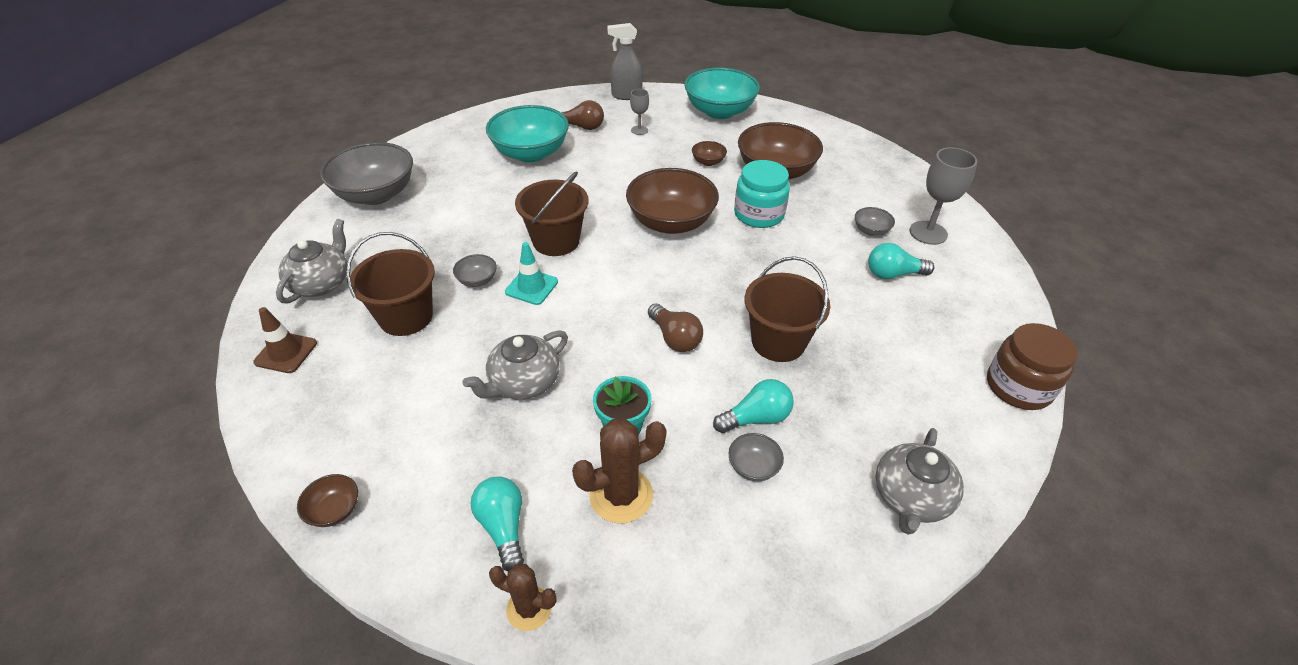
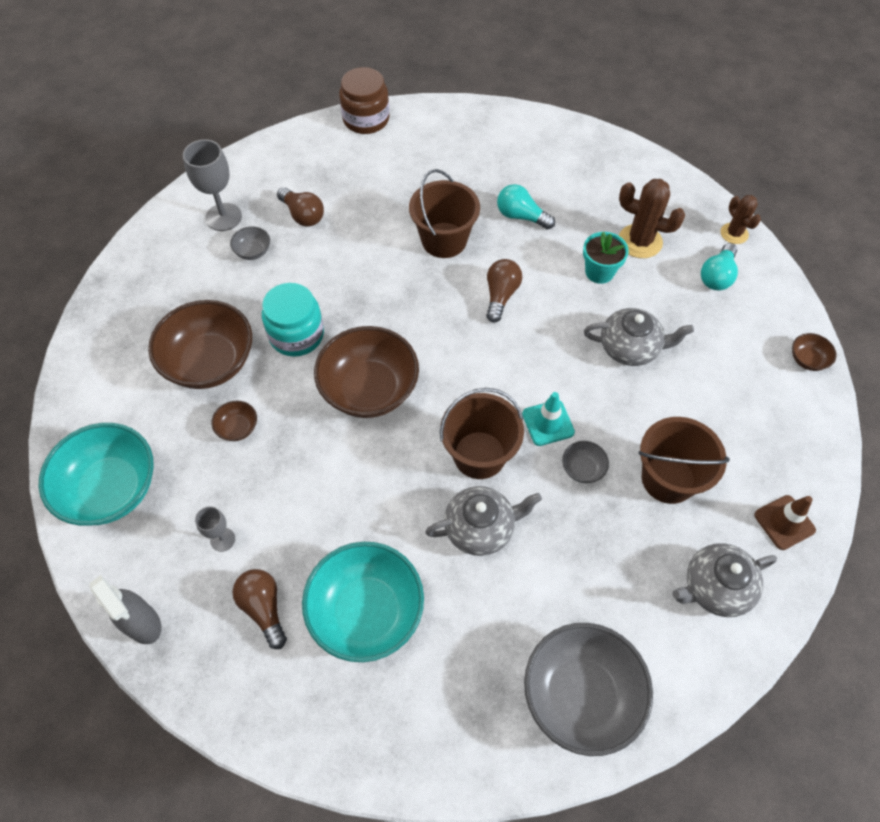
camera: 130 degrees left, 15 degrees up
grey bowl [729,433,784,481] -> none
turquoise light bulb [868,243,934,279] -> brown light bulb [277,187,324,227]
grey teapot [876,428,964,535] -> grey teapot moved to [425,486,542,556]

